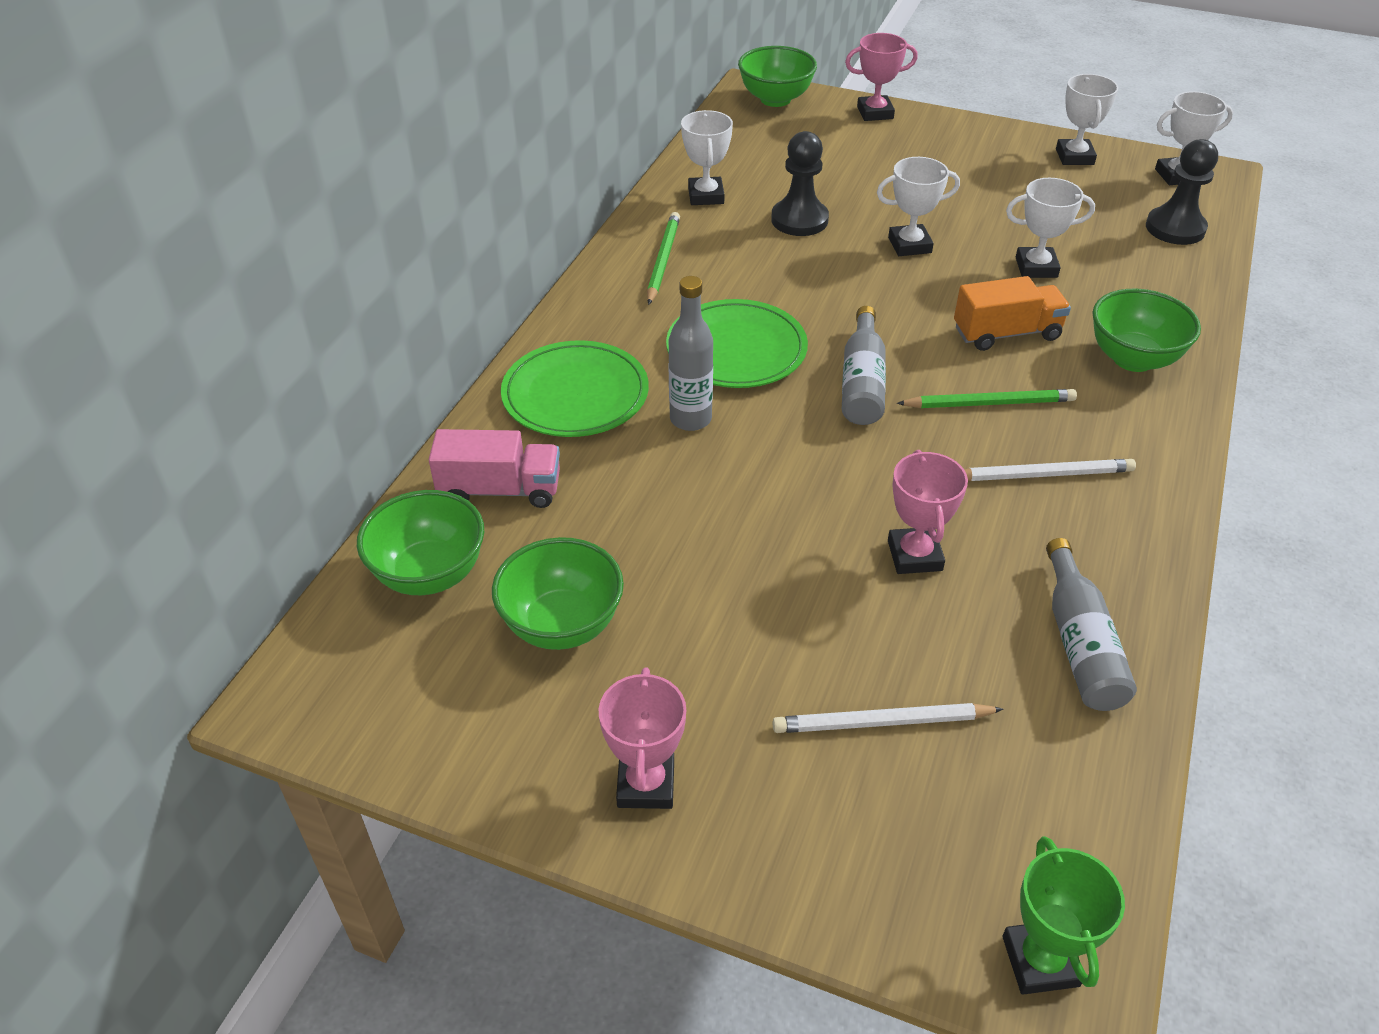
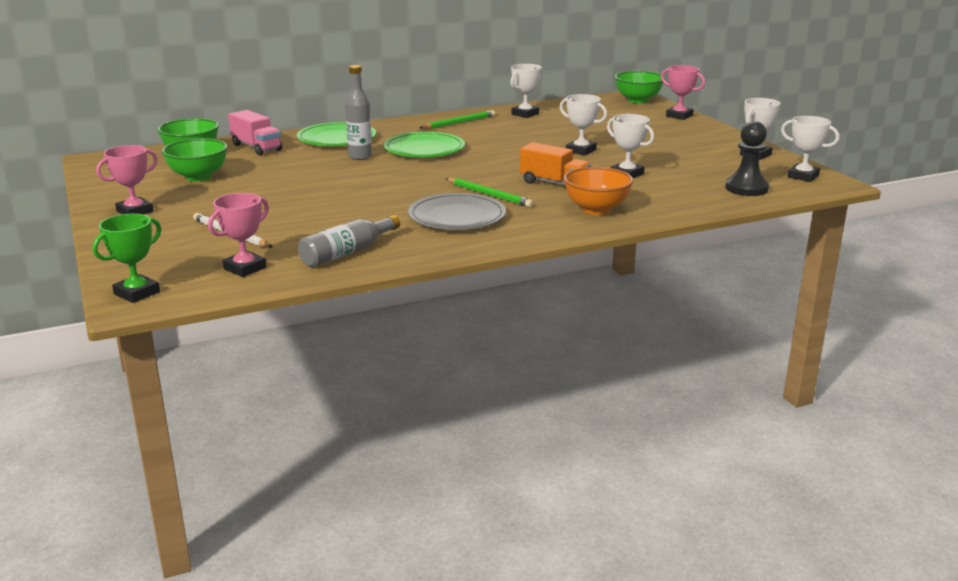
camera: 45 degrees right, 20 degrees down
black pawn [771,131,829,236] -> none
grey bottle [842,306,886,425] -> none
pink trophy [888,450,968,574] -> pink trophy moved to [208,193,269,277]
white pencil [965,459,1136,481] -> grey plate [408,193,506,230]
green bowl [1092,289,1201,372] -> orange bowl [563,167,633,215]

